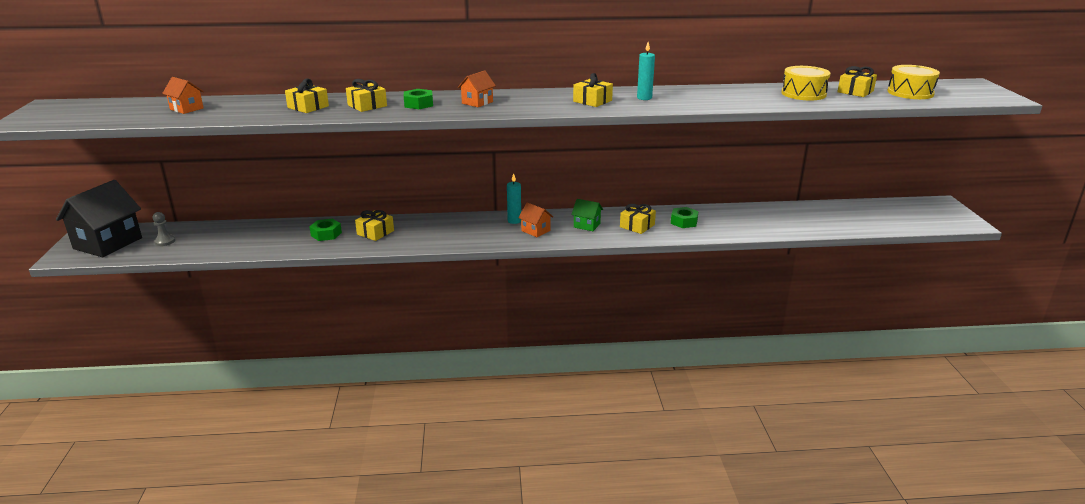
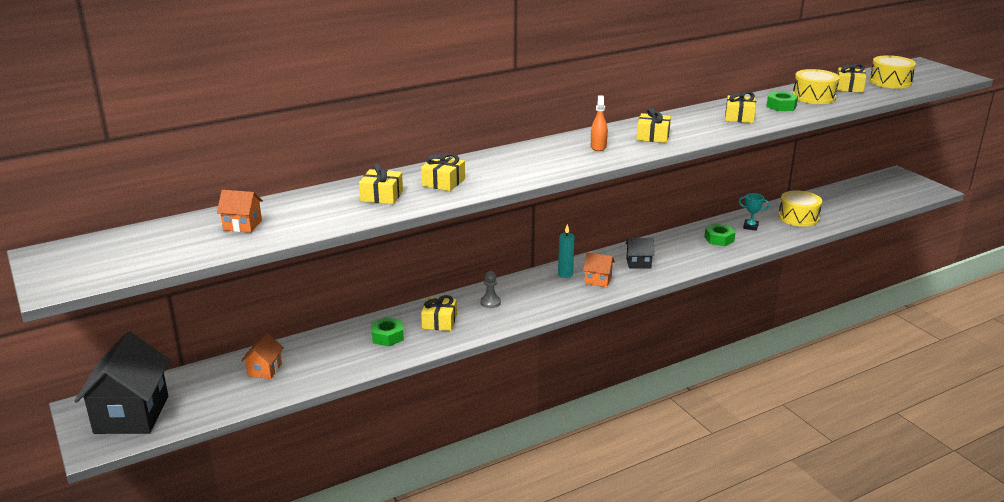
camera: 25 degrees left, 0 degrees up
grey pawn [153,212,175,246] -> grey pawn moved to [480,271,501,308]
green nut [404,89,433,109] -> green nut moved to [766,92,798,111]
orange house [458,70,496,107] -> orange house moved to [241,333,284,379]
green house [572,199,603,231] -> black house [625,238,655,268]
yellow gift [620,204,656,234] -> yellow gift moved to [725,91,756,123]
turquoise candle [637,42,655,100] -> none
none -> orange spray bottle [591,95,608,151]
none -> turquoise trophy [739,193,769,231]
none -> yellow drum [778,190,822,227]

